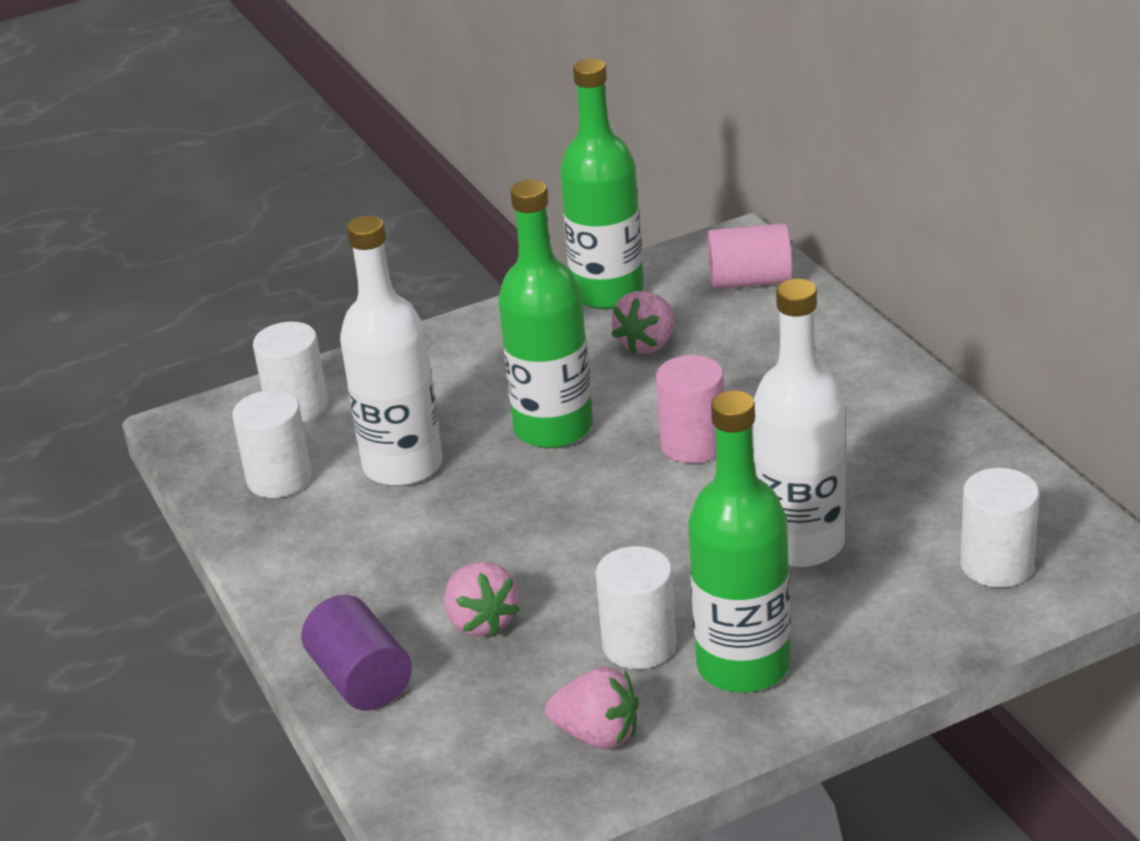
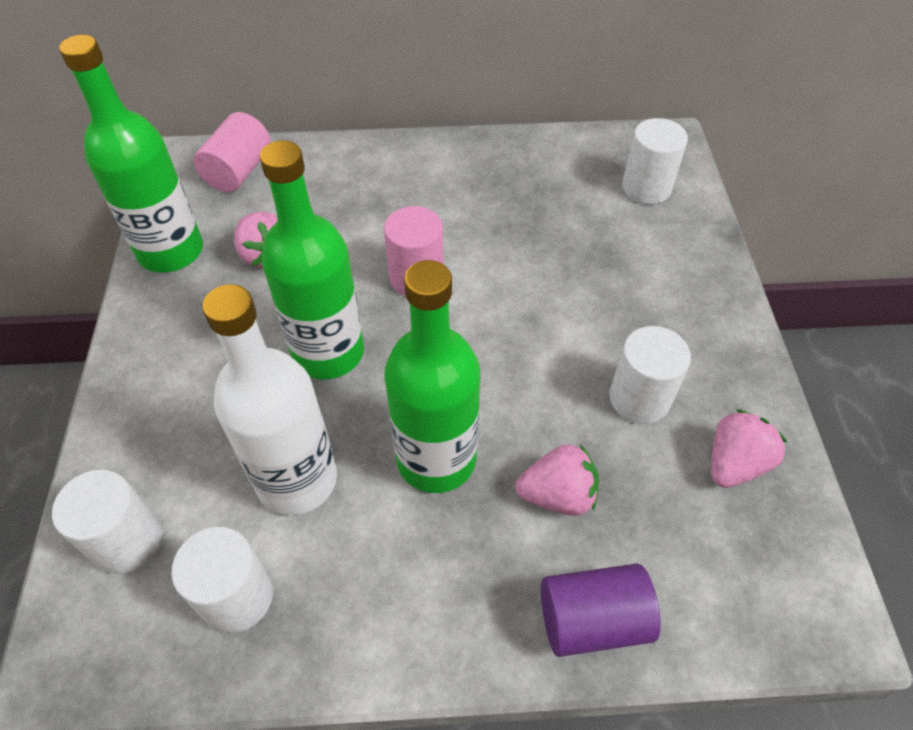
camera: 70 degrees left, 20 degrees up
green bottle [688,390,791,693] -> green bottle moved to [384,260,480,493]
white bottle [753,279,846,567] -> none

